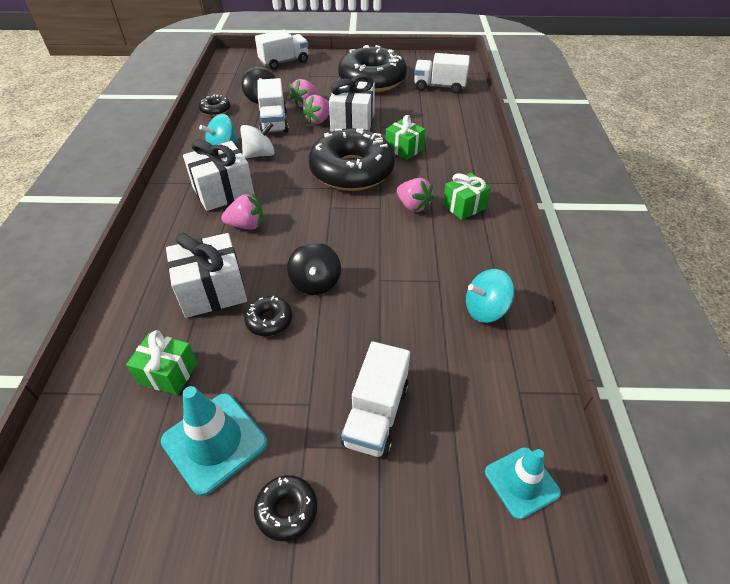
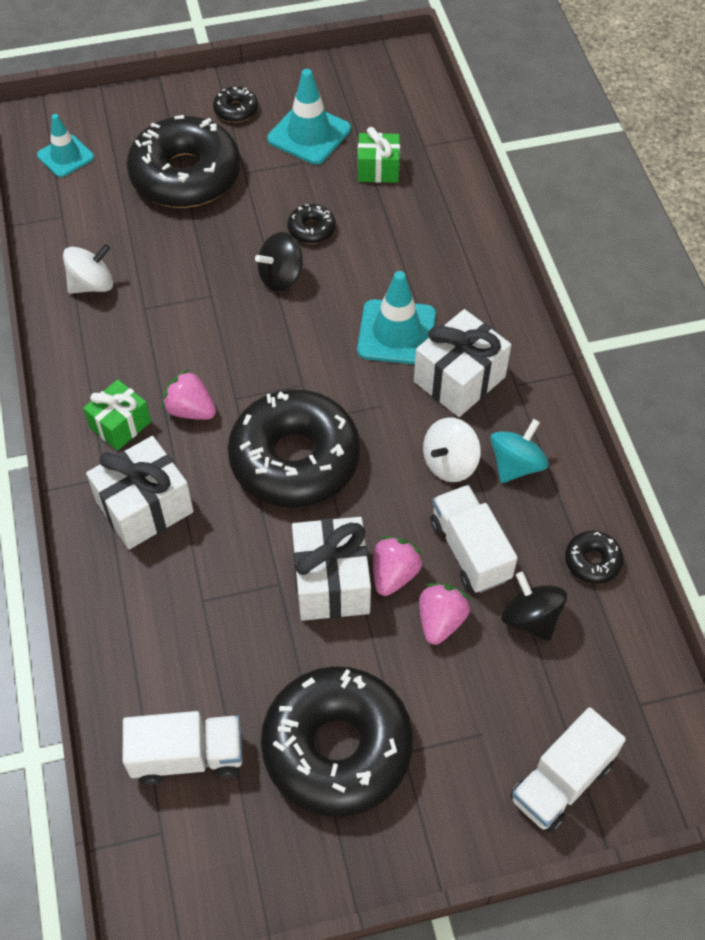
camera: 165 degrees right, 10 degrees up
white gift [166,233,247,318] -> white gift moved to [86,436,194,549]
pink strawberry [221,194,263,229] -> turquoise traffic cone [357,271,436,364]
black spinning top [287,242,341,295] -> black spinning top turned 105 degrees counterclockwise [255,232,303,292]
white truck [341,341,410,458] -> black donut [126,115,241,208]
green gift [385,115,426,160] -> none
turquoise spinning top [466,269,514,323] -> white spinning top [63,244,114,294]

